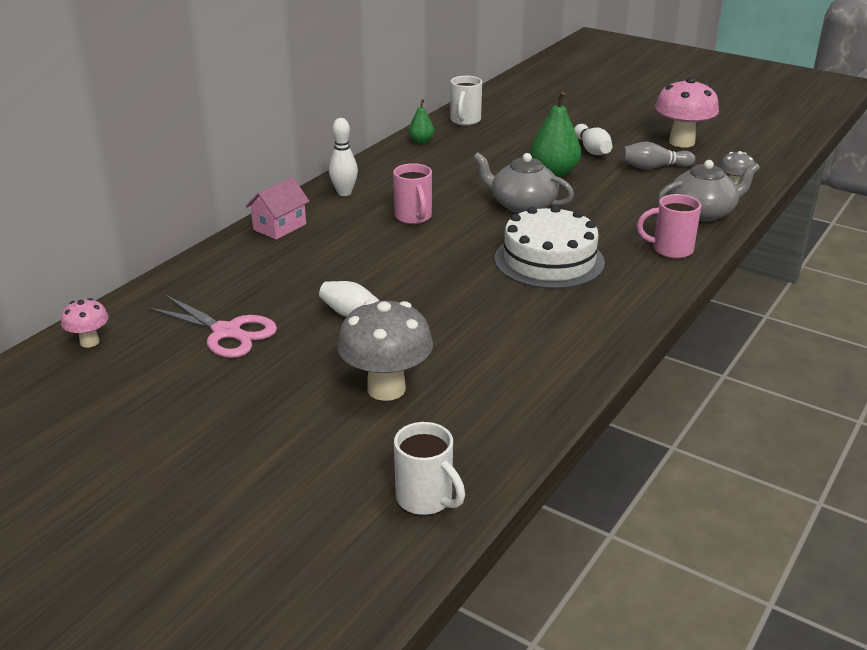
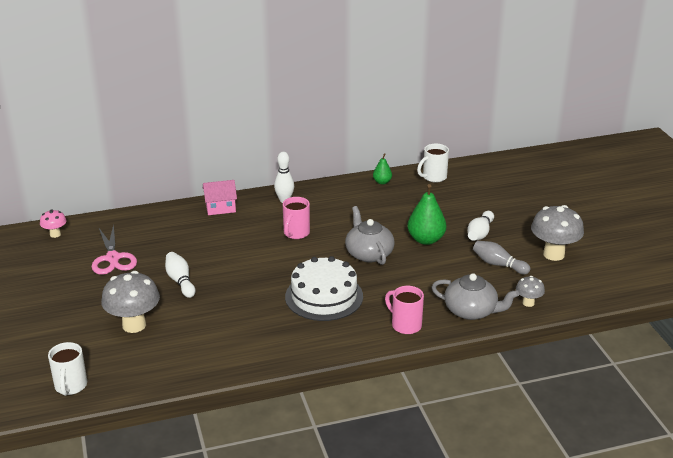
camera: 40 degrees right, 0 degrees up
pink mushroom [655,77,719,148] -> grey mushroom [531,205,584,261]

